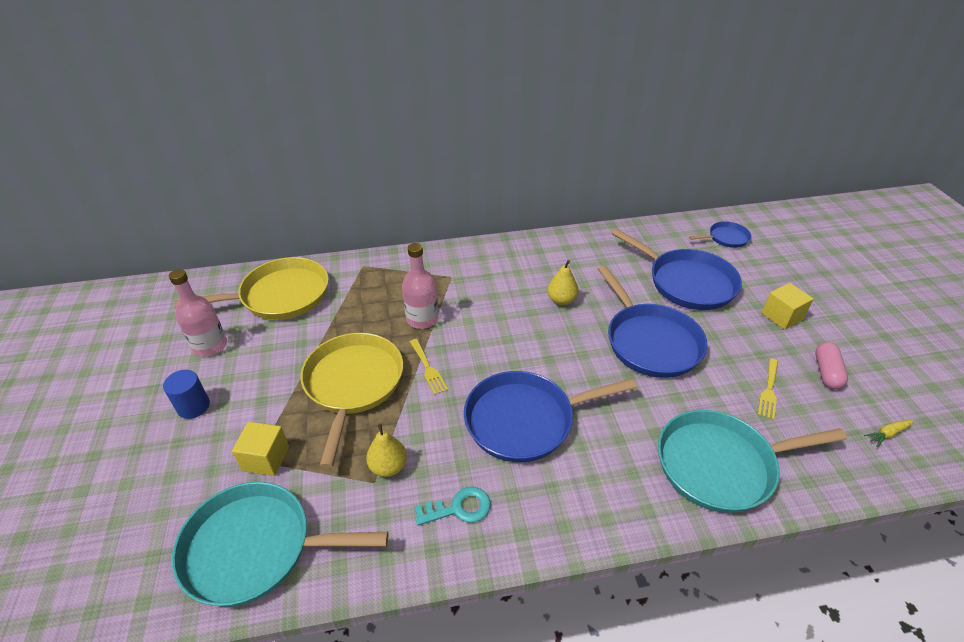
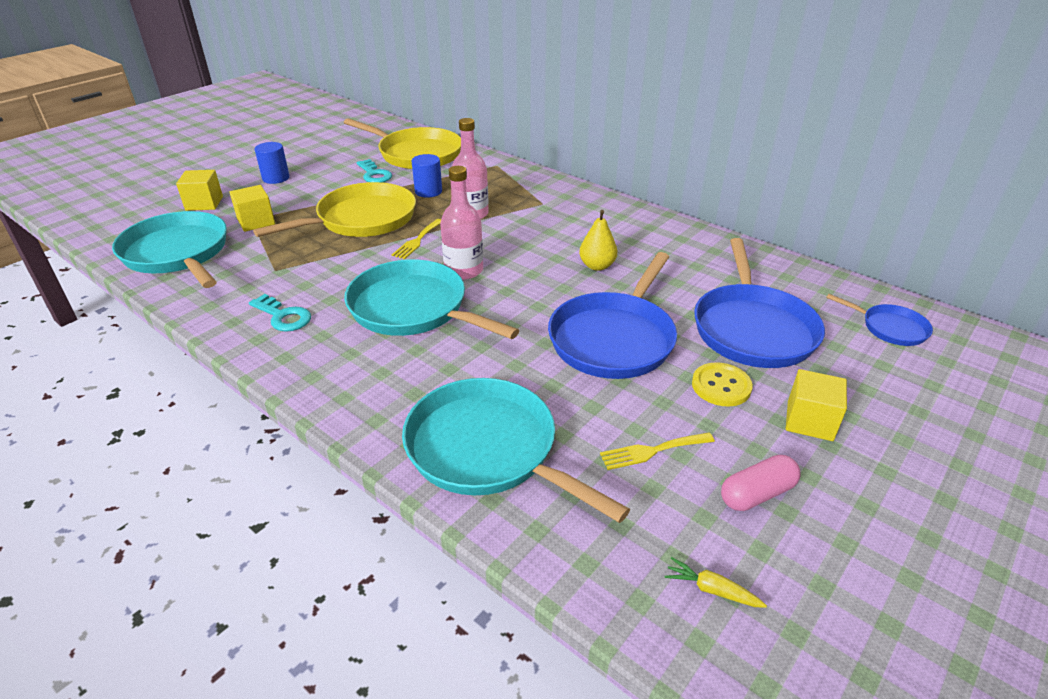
camera: 50 degrees right, 5 degrees down
pink bottle [169,269,227,357] -> pink bottle moved to [440,166,483,280]
yellow pear [366,424,407,477] -> none
blue pan [464,371,637,462] -> turquoise pan [344,260,519,339]
none -> yellow cube [176,170,223,211]
none -> turquoise key [357,159,392,183]
none -> blue cylinder [412,154,442,198]
none -> yellow button [692,362,753,406]

